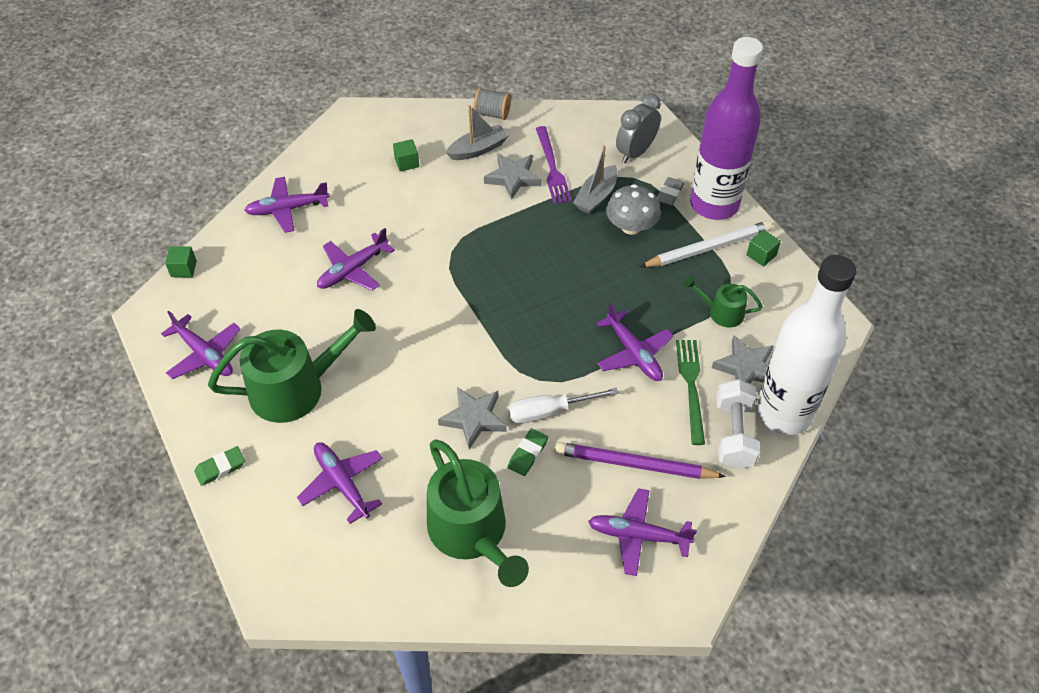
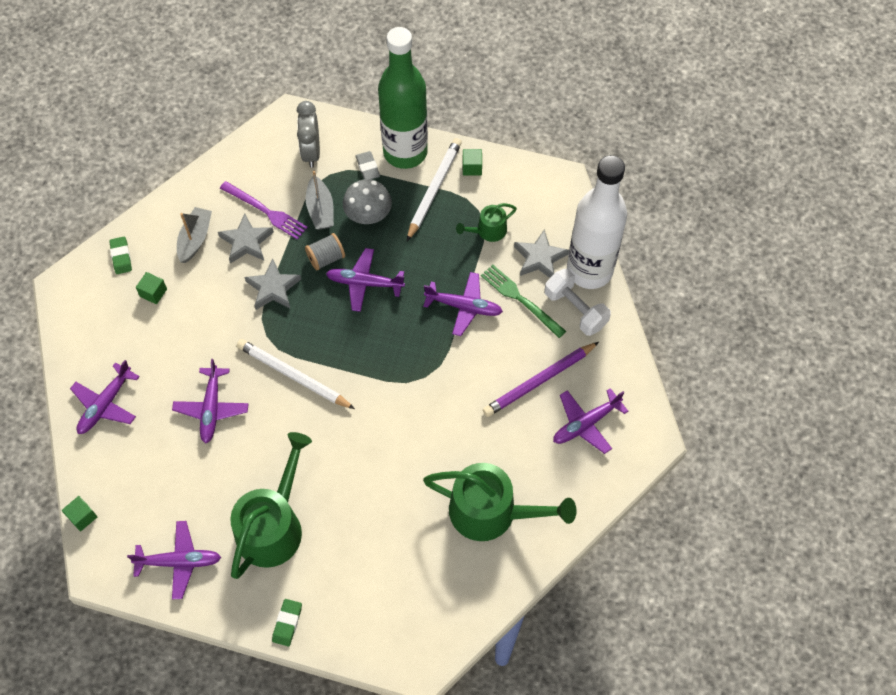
camera: 45 degrees left, 10 degrees up
purple plane [297,442,383,524] -> purple plane moved to [326,248,405,312]
grey star [438,387,507,449] -> grey star moved to [245,259,301,310]
grey spool [474,88,511,120] -> grey spool moved to [305,233,345,271]
white screwdriver [508,388,619,424] -> none
green eraser [508,428,548,476] -> green eraser moved to [109,237,132,274]
purple bottle [690,37,763,220] -> green bottle [378,27,428,169]
none -> white pencil [237,339,355,409]

